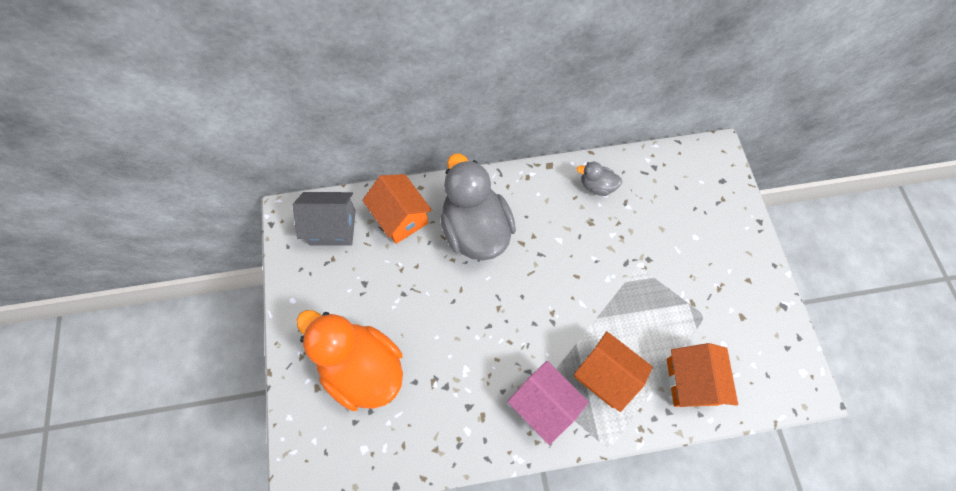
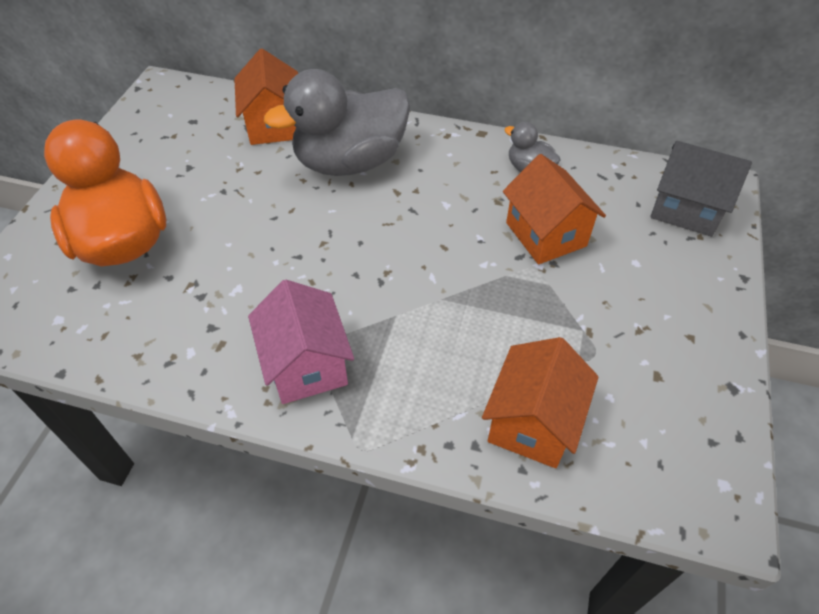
camera: 25 degrees right, 15 degrees down
grey house [293,192,356,246] -> grey house moved to [650,141,752,237]
grey duck [440,154,516,260] -> grey duck turned 120 degrees counterclockwise [264,69,410,176]
orange house [574,331,653,412] -> orange house moved to [503,154,606,264]

